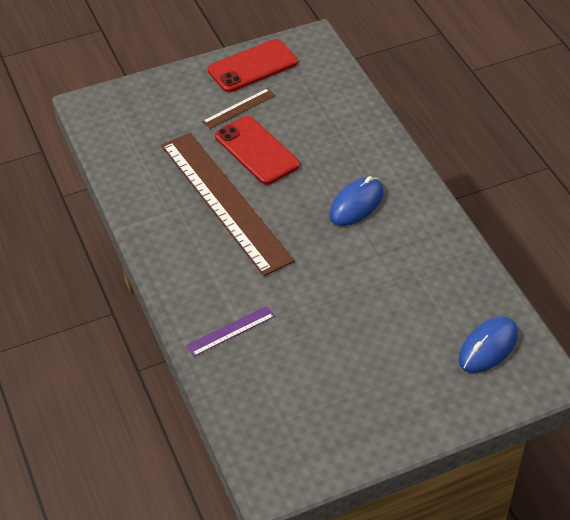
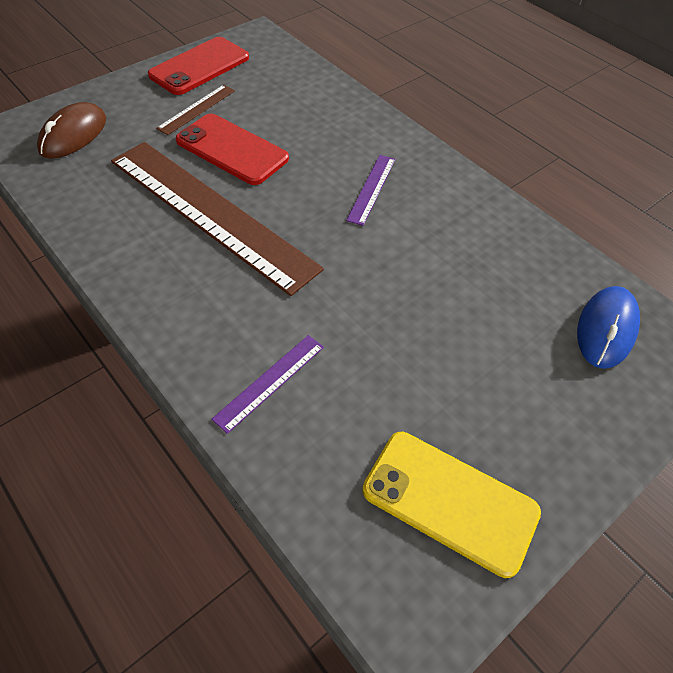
camera: 20 degrees left, 5 degrees up
blue mouse [329,176,384,226] -> purple ruler [346,155,395,226]
none -> brown mouse [37,102,106,159]
none -> yellow phone [363,432,541,578]

